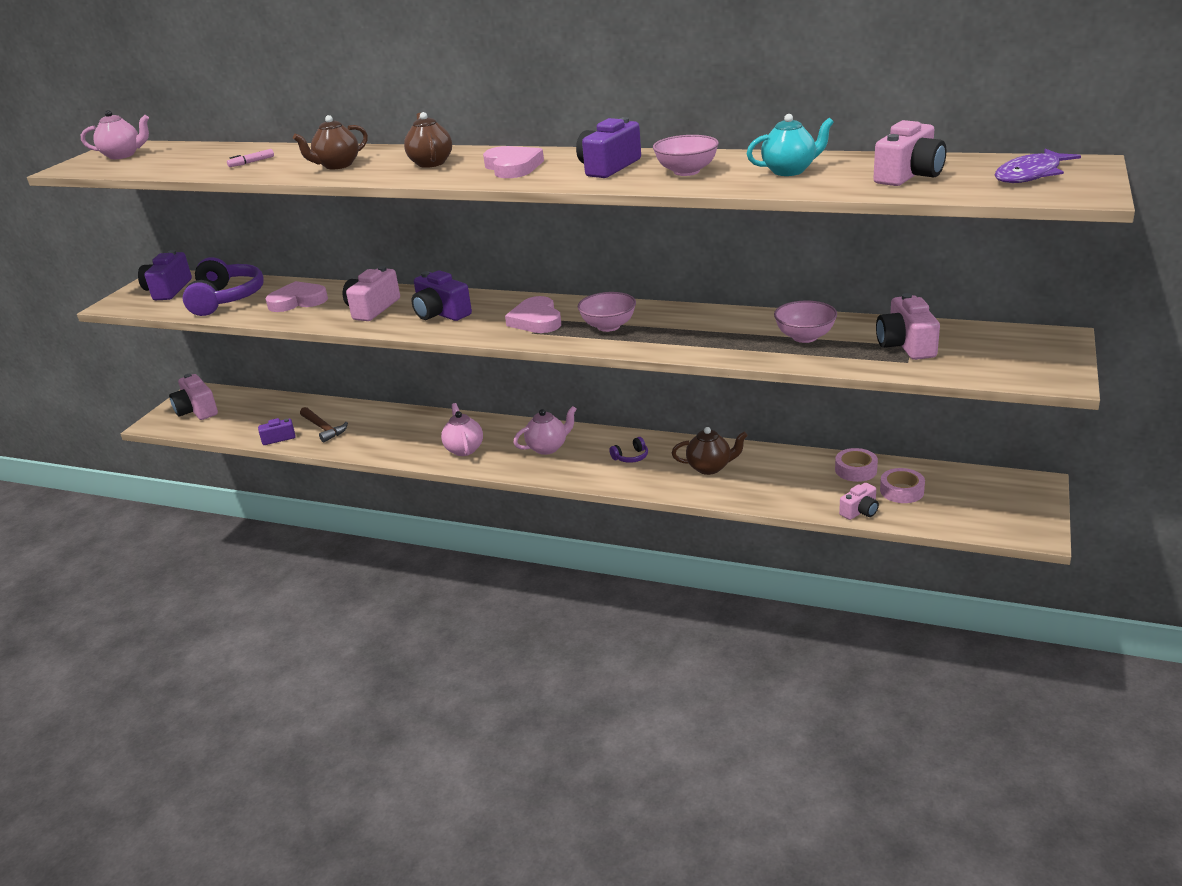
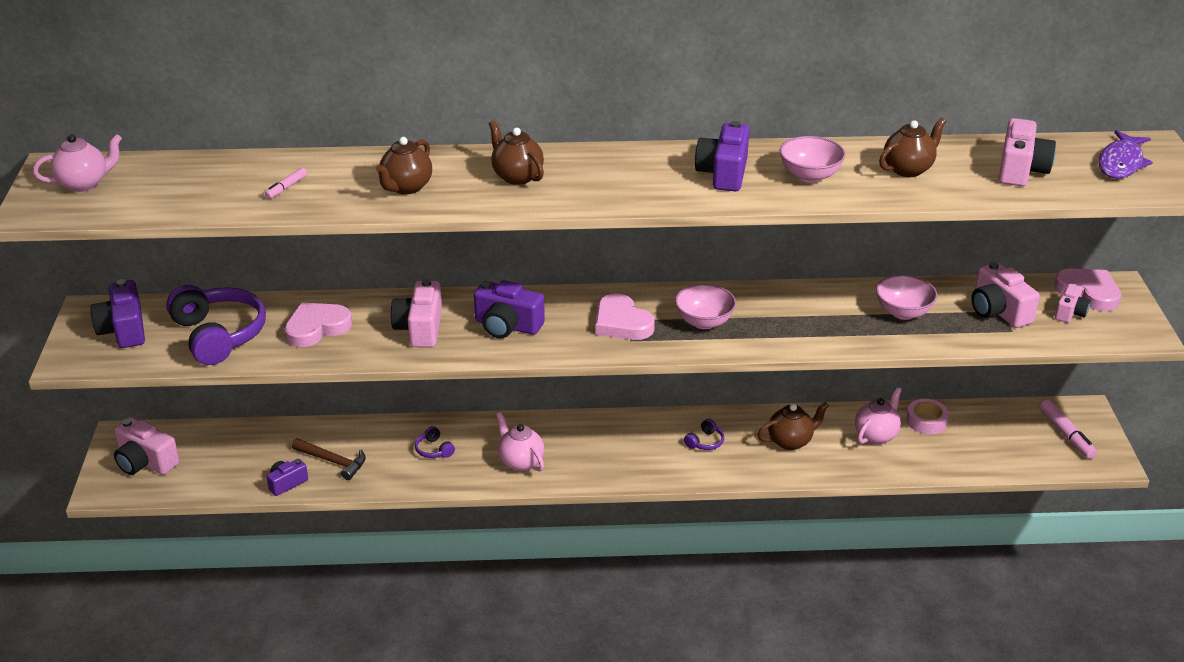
camera: 25 degrees left, 5 degrees up
pink heart [483,146,544,178] -> pink heart moved to [1054,268,1121,311]
pink teapot [513,406,576,455] -> pink teapot moved to [855,387,902,444]
turquoise teapot [747,114,834,176] -> brown teapot [879,117,946,177]
pink camera [839,483,879,520] -> pink camera moved to [1055,284,1091,323]
pink tape [880,468,925,503] -> none
none -> purple headphones [415,426,455,458]
none -> pink marker [1039,400,1097,459]

